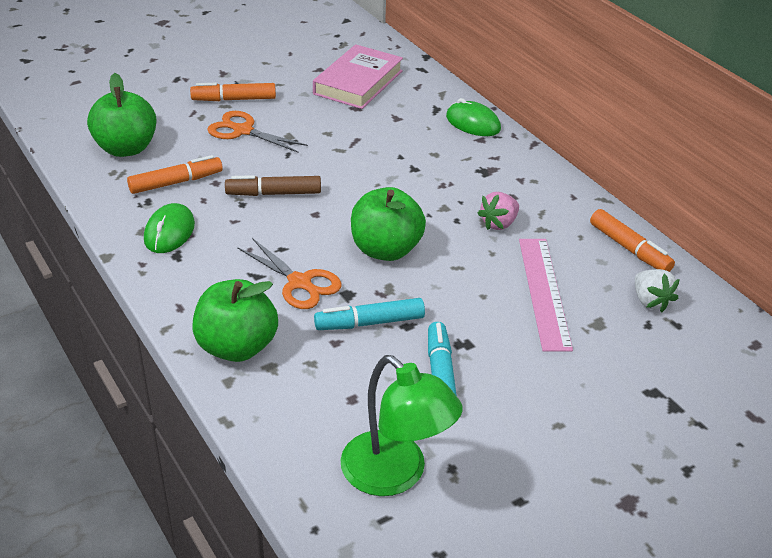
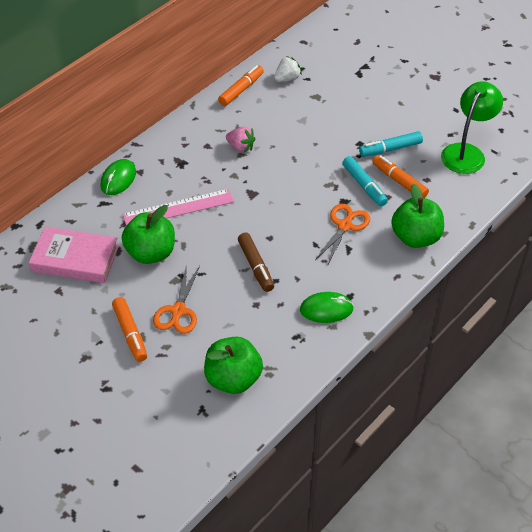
camera: 105 degrees left, 10 degrees up
orange marker [127,155,223,194] -> orange marker moved to [372,155,429,198]
green apple [351,187,426,261] -> green apple moved to [122,205,175,264]
pink ruler [519,239,573,352] -> pink ruler moved to [122,189,234,226]

